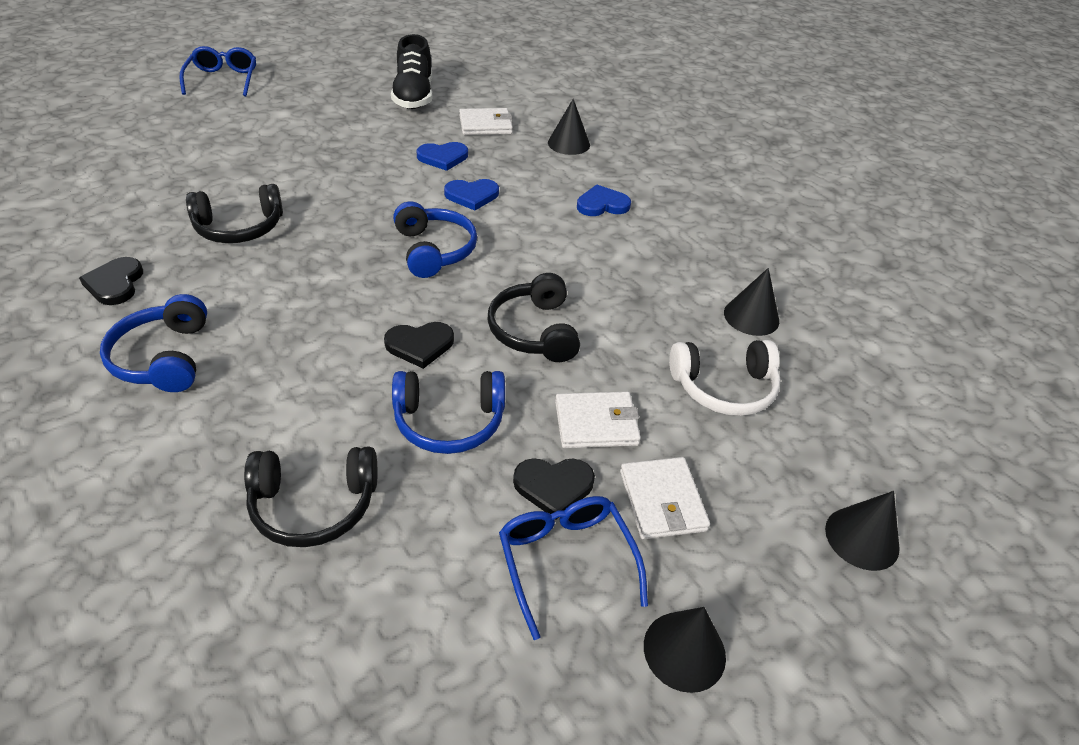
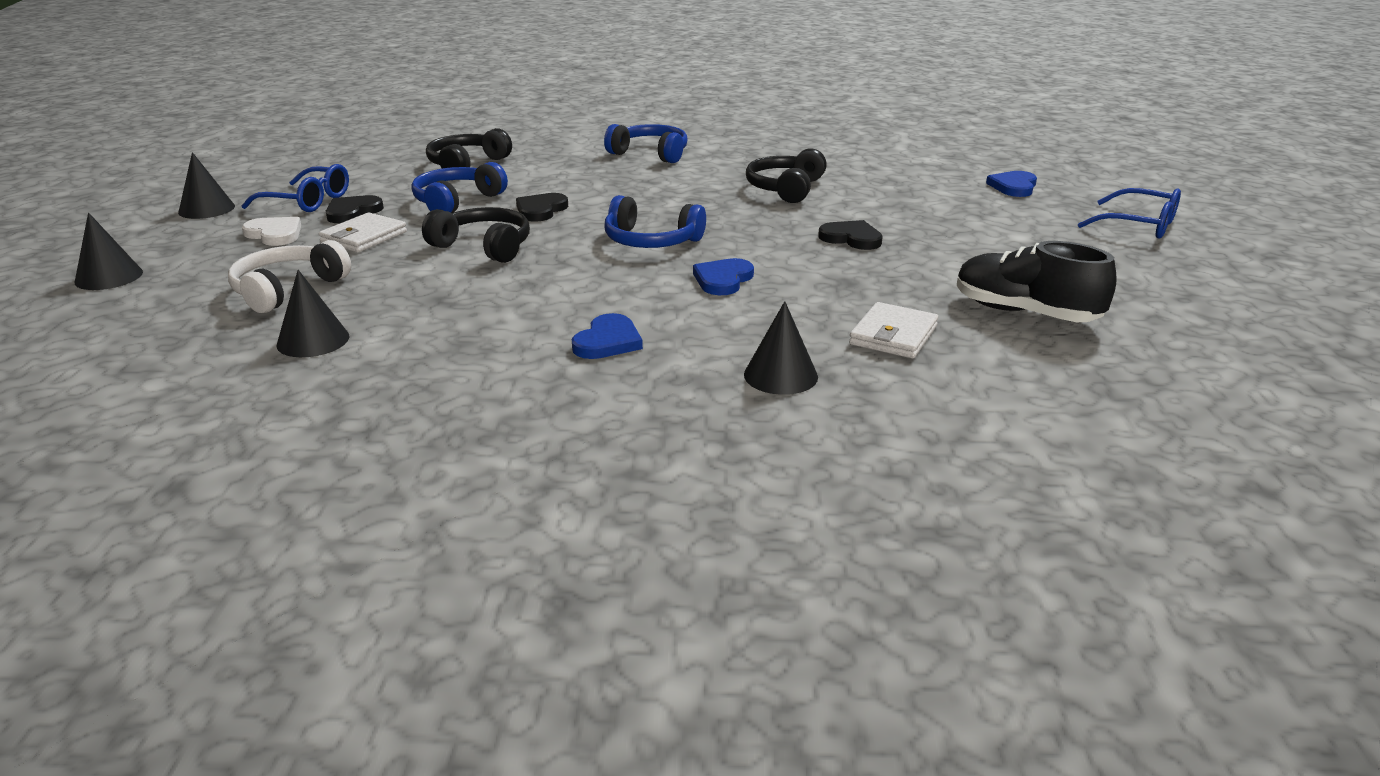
camera: 130 degrees right, 15 degrees down
black heart [79,257,143,305] -> black heart moved to [818,220,883,250]
blue heart [417,142,468,171] -> blue heart moved to [986,171,1037,197]
white wallet [620,457,710,539] -> white heart [242,217,301,246]

